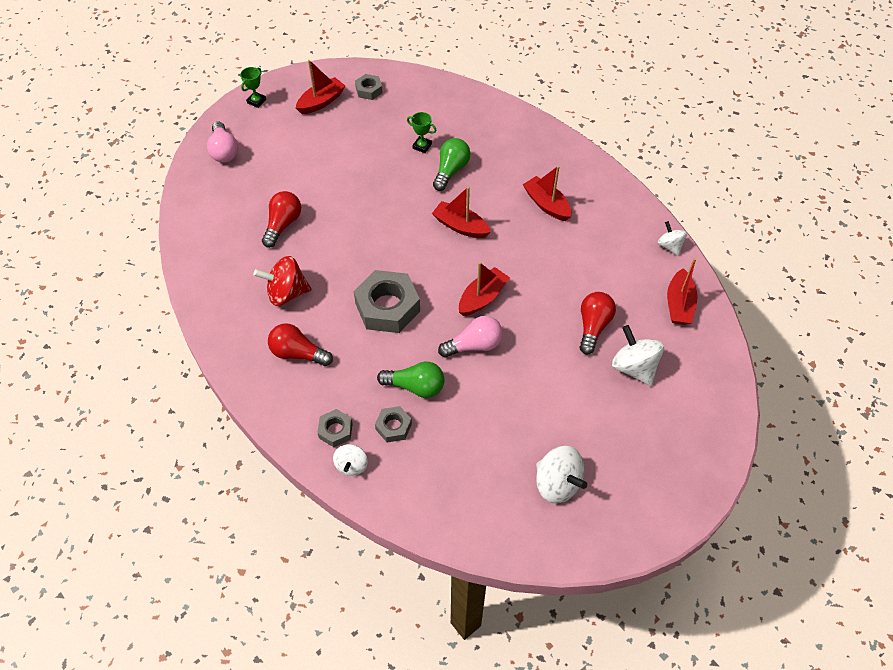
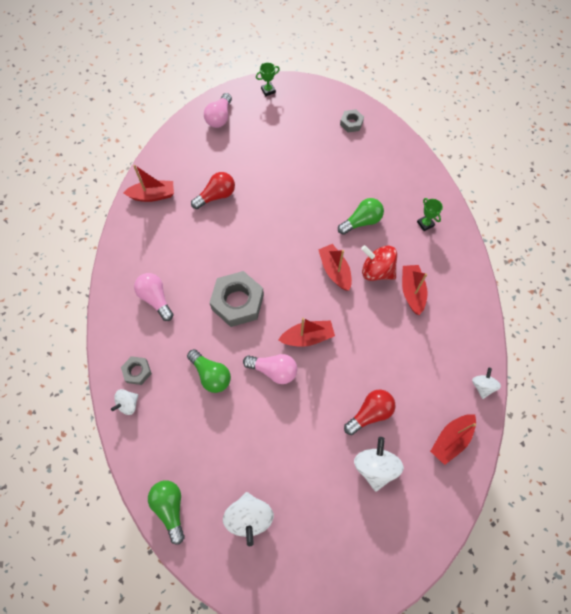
camera: 35 degrees right, 10 degrees up
red spinning top [254,256,312,306] -> red spinning top moved to [361,245,397,281]
red light bulb [268,323,333,366] -> pink light bulb [134,273,174,321]
red boat [296,60,345,114] -> red boat moved to [123,165,174,202]
grey nut [375,406,412,442] -> none
green trophy [407,112,437,153] -> green trophy moved to [417,198,443,231]
none -> green light bulb [148,480,185,545]

